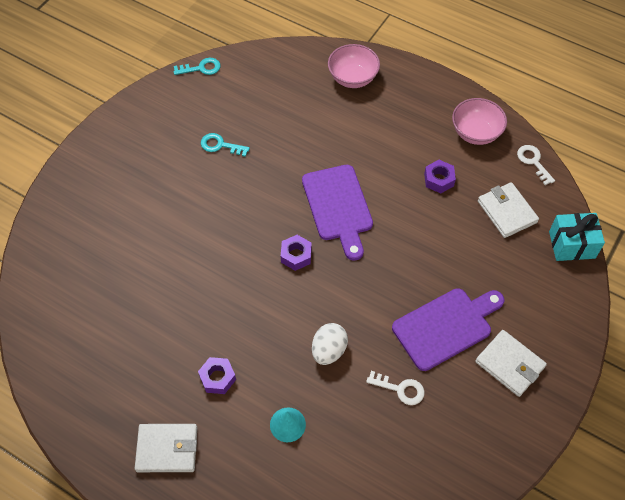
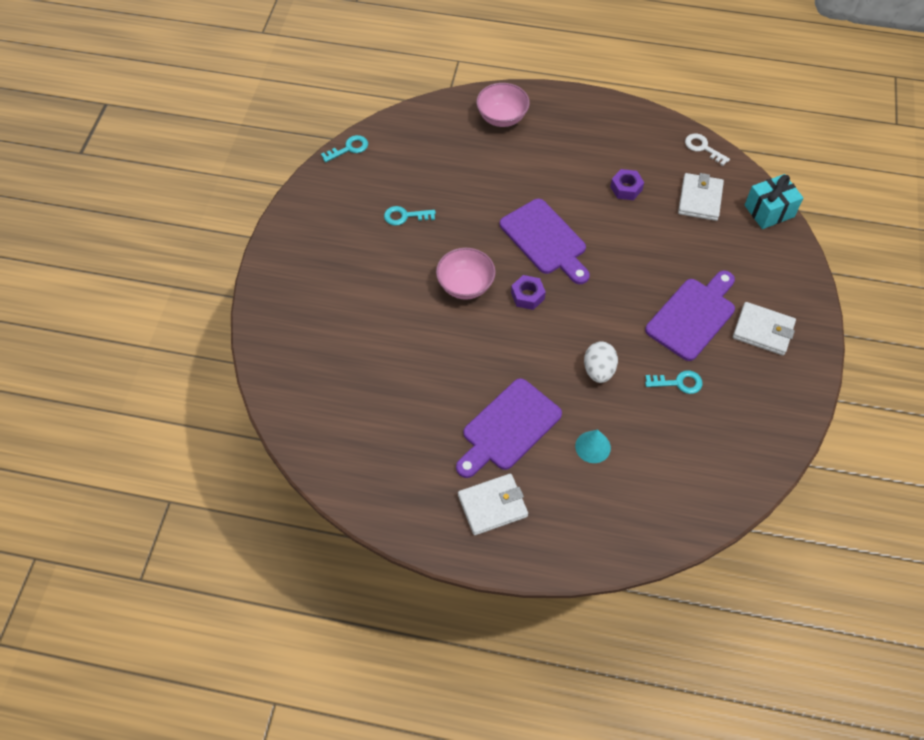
camera: 20 degrees left, 0 degrees up
purple nut [198,357,236,394] -> purple cutting board [456,378,562,478]
white key [366,371,425,405] -> turquoise key [645,370,702,394]
pink bowl [452,98,507,145] -> pink bowl moved to [436,248,496,300]
white wallet [478,182,539,238] -> white wallet turned 60 degrees clockwise [678,173,724,221]

